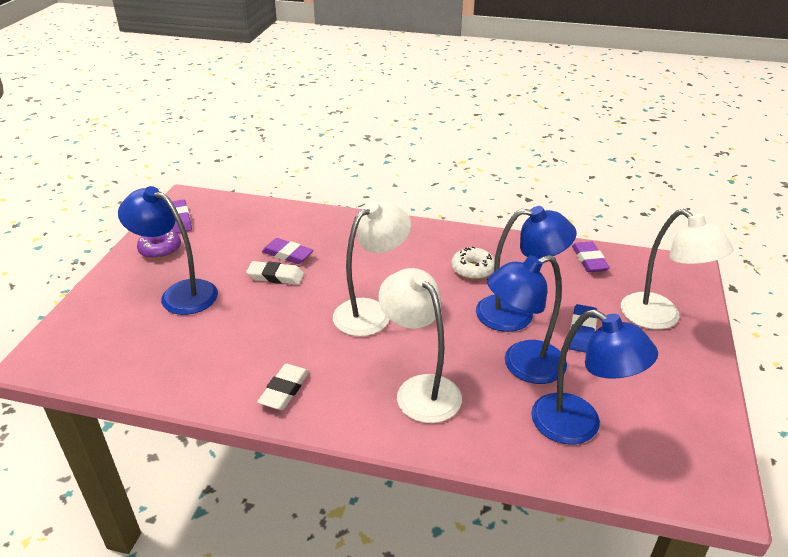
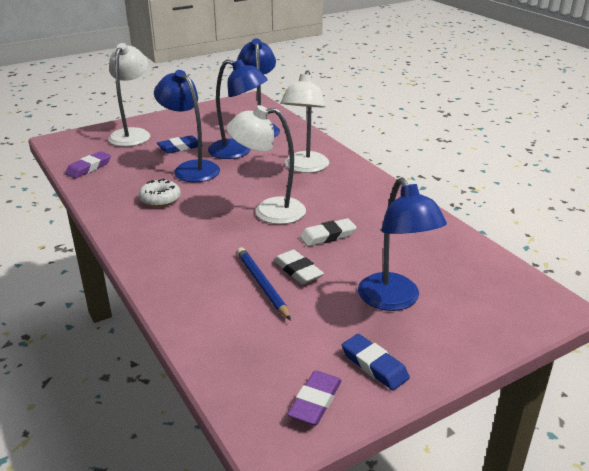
camera: 135 degrees left, 5 degrees down
purple donut [137,230,181,259] -> blue eraser [342,334,410,390]
white eraser [257,364,310,410] -> white eraser moved to [300,218,357,247]
purple eraser [262,238,313,264] -> blue pencil [237,247,291,320]

